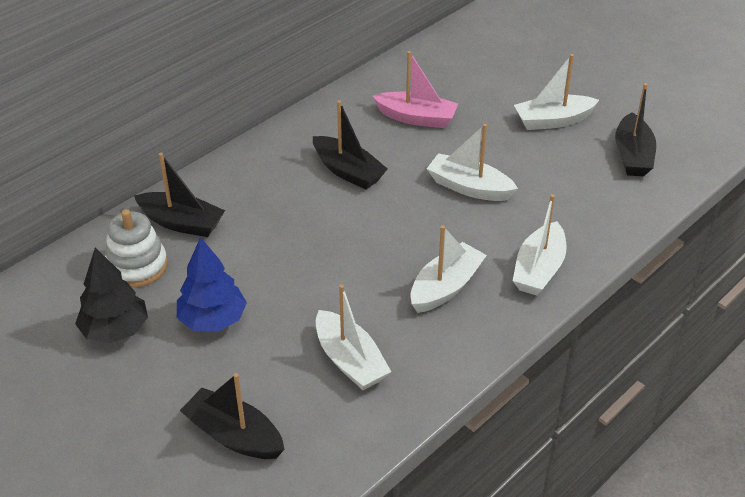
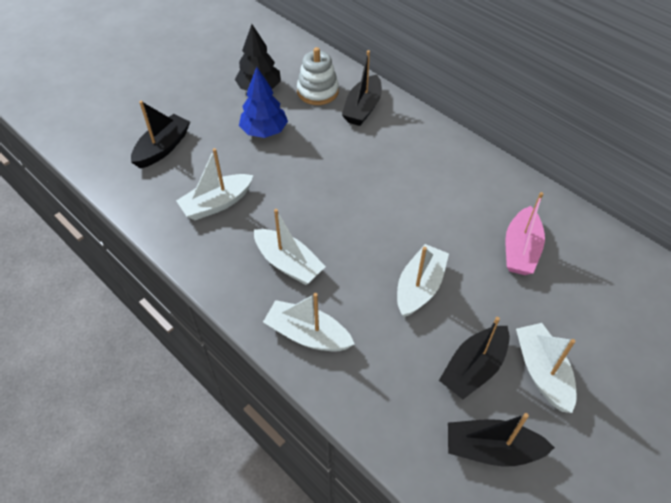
camera: 90 degrees right, 10 degrees up
black boat [313,100,387,190] -> black boat moved to [439,317,510,399]

